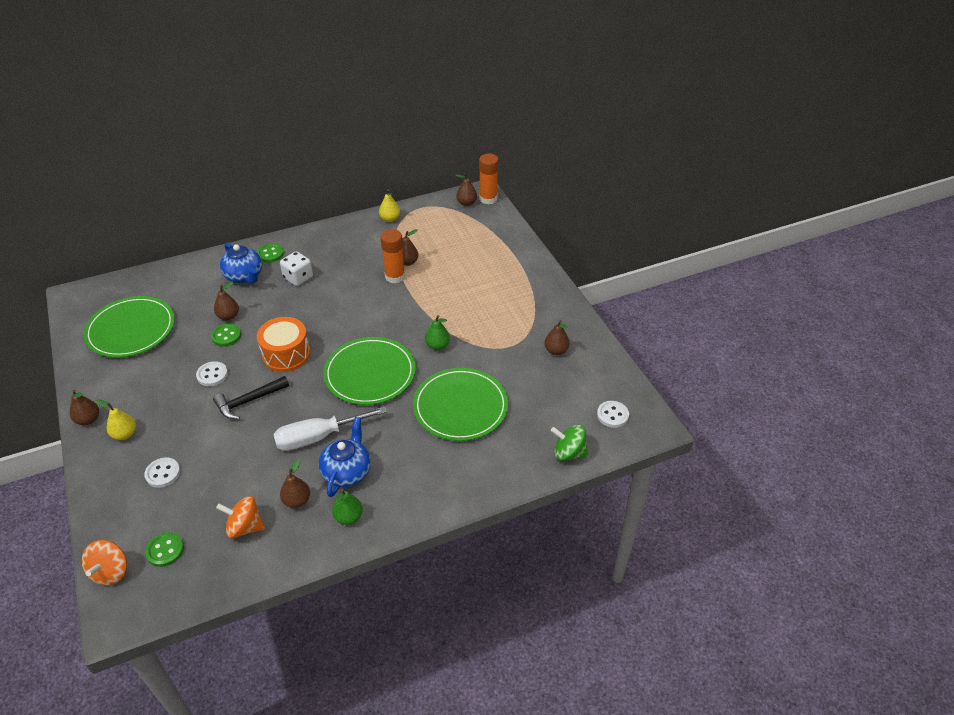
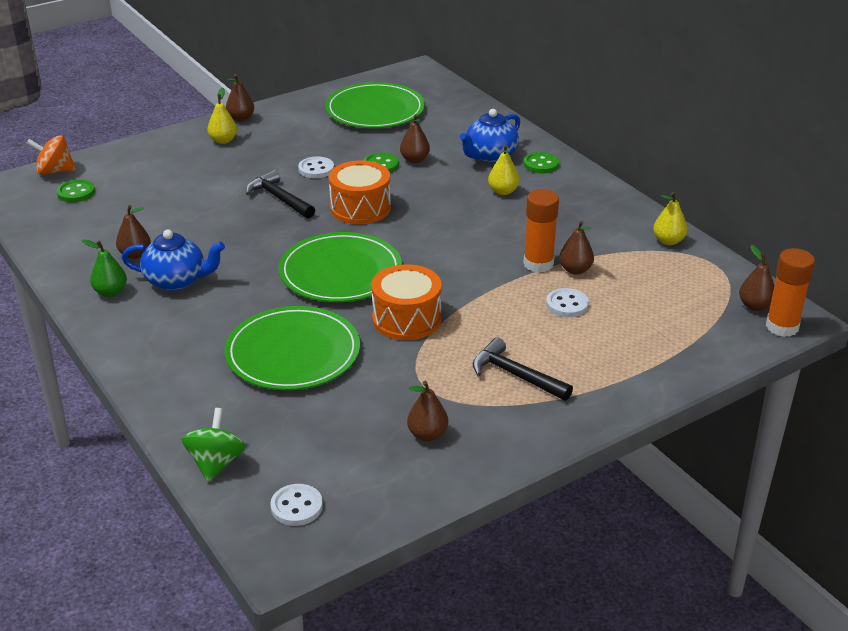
camera: 80 degrees right, 10 degrees down
white button [144,457,180,488] -> white button moved to [546,288,589,317]
orange spinning top [216,496,265,538] -> none
white screwdriver [273,407,387,451] -> none
white dice [280,251,313,286] -> yellow pear [488,145,519,195]
green pear [425,315,450,350] -> orange drum [371,264,442,340]
none -> black hammer [472,338,573,401]

